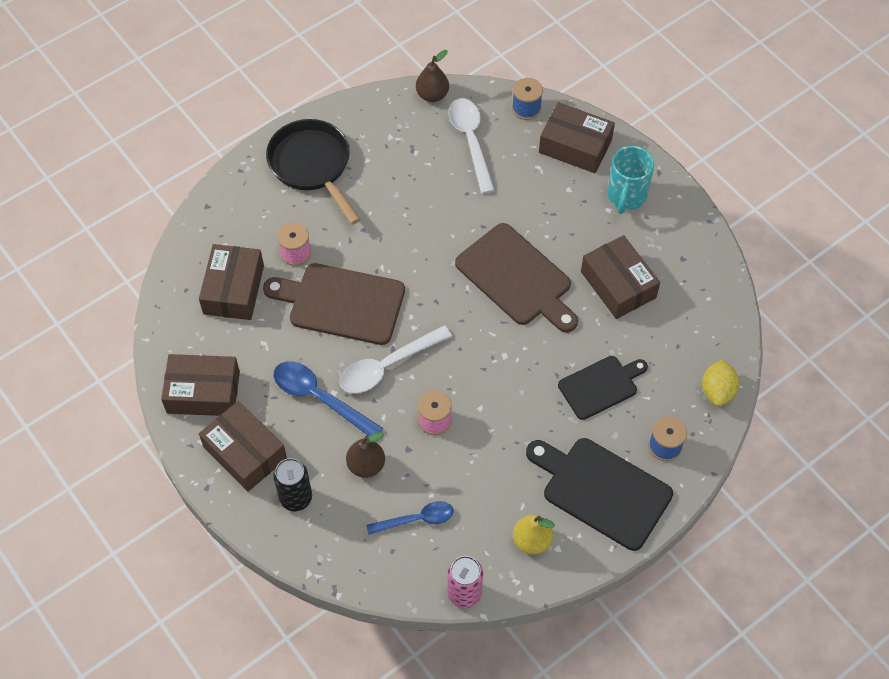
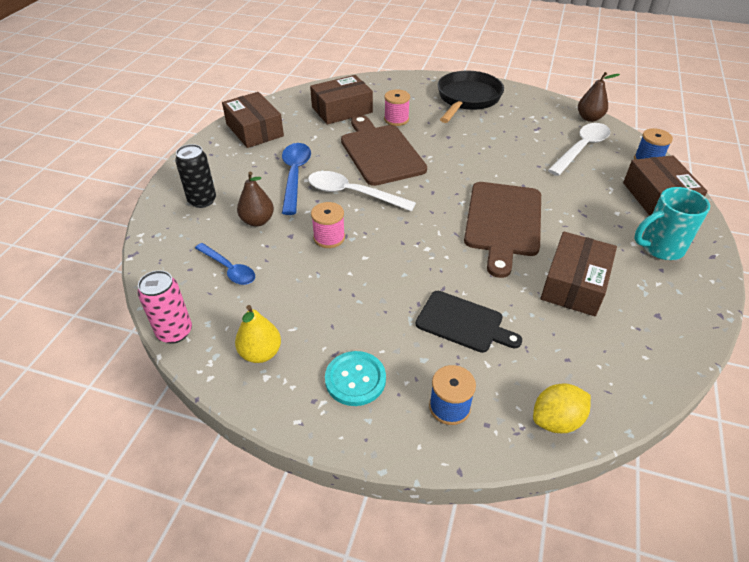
camera: 55 degrees right, 15 degrees down
brown box [199,401,287,492] -> none
black cutting board [526,438,673,551] -> turquoise button [325,351,386,406]

